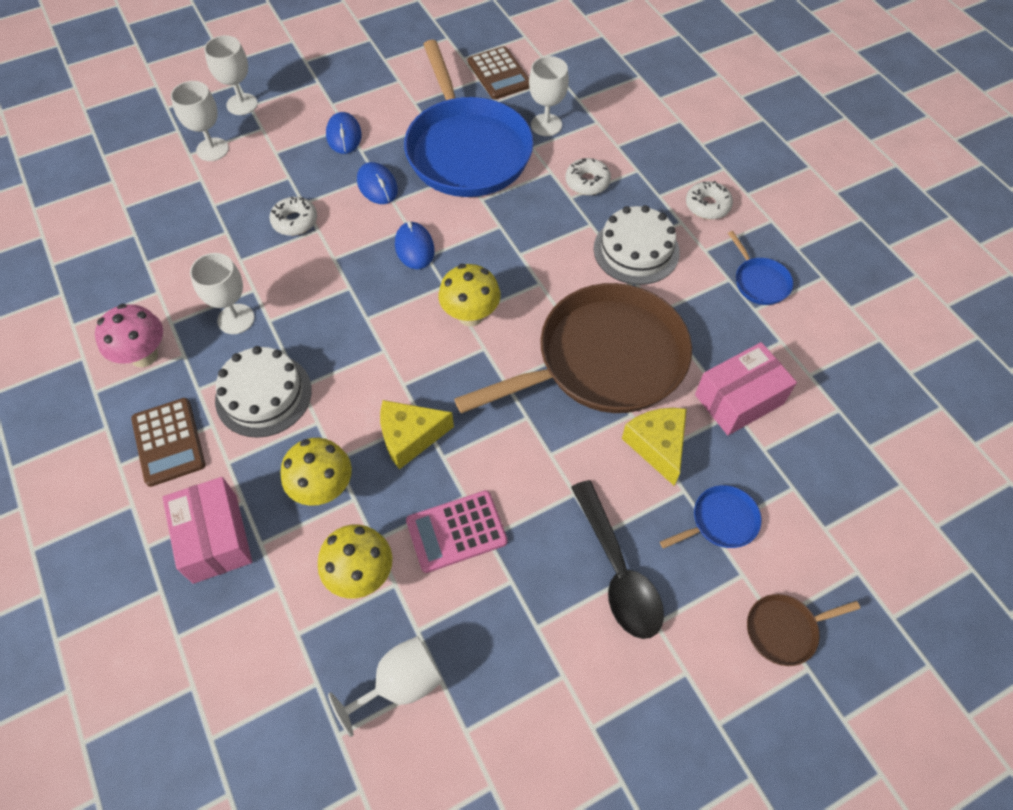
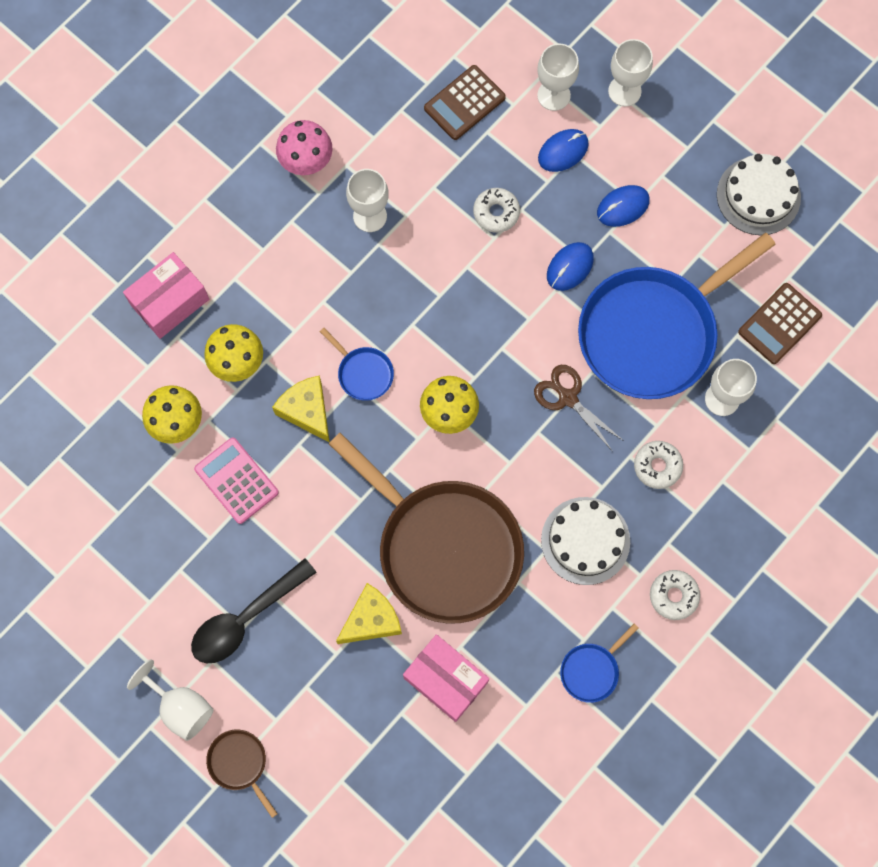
camera: 70 degrees right, 15 degrees up
brown calculator [131,398,205,487] -> brown calculator moved to [424,65,506,140]
white cake [215,346,312,438] -> white cake moved to [717,154,801,235]
white goblet [328,636,443,737] -> white goblet moved to [127,659,213,741]
blue mouse [395,221,435,269] -> blue mouse moved to [538,129,589,172]
blue pan [660,485,761,549] -> blue pan moved to [320,328,394,401]
none -> brown scissors [534,365,624,452]

